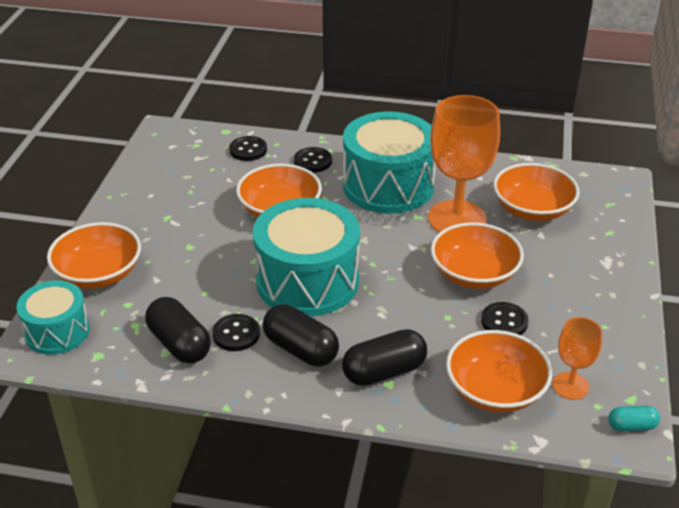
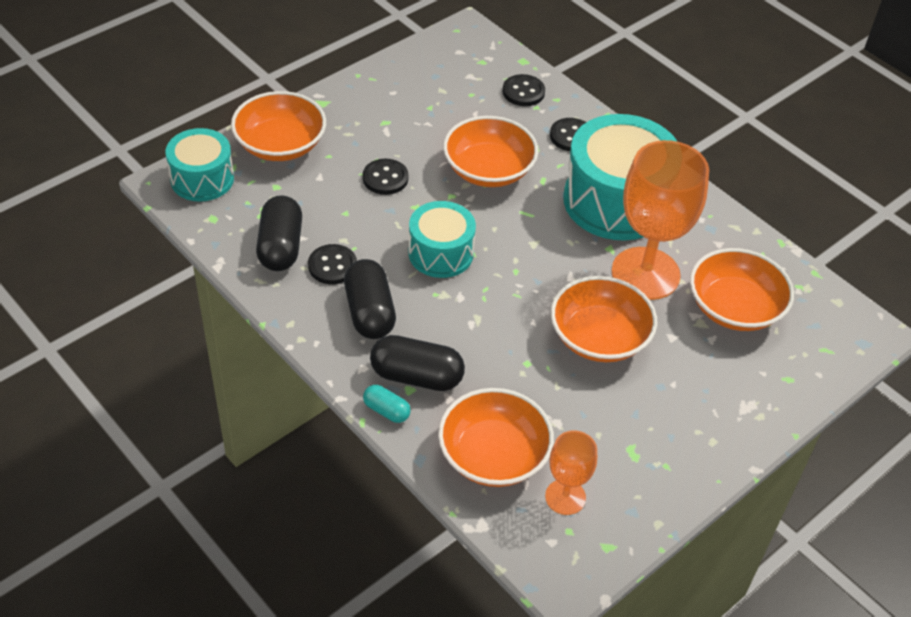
camera: 35 degrees right, 10 degrees up
turquoise drum [253,198,360,316] -> turquoise drum [409,201,476,278], size x0.58
black button [481,302,529,335] -> black button moved to [363,159,409,195]
turquoise capsule [608,406,660,431] -> turquoise capsule moved to [363,385,411,423]

